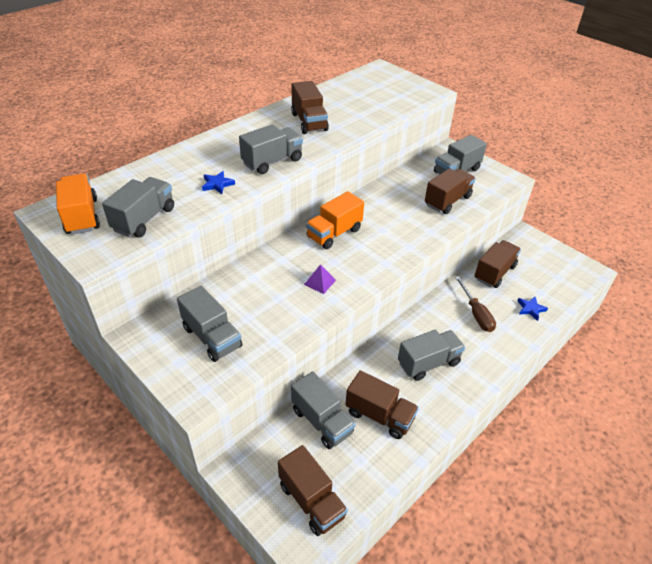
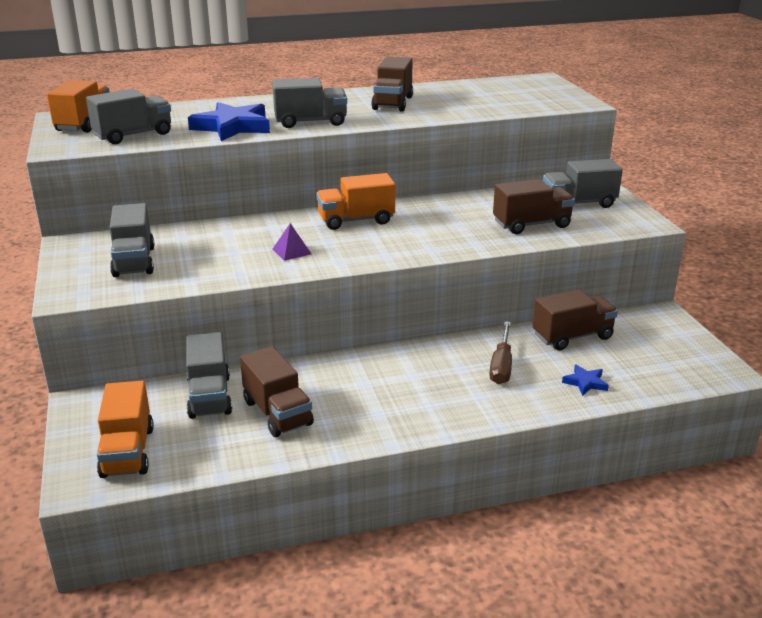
camera: 30 degrees right, 15 degrees down
blue star [202,171,235,194] -> blue star [188,102,270,141], size x2.13
brown truck [278,445,348,536] -> orange truck [97,381,154,478]
grey truck [398,330,465,381] -> none

